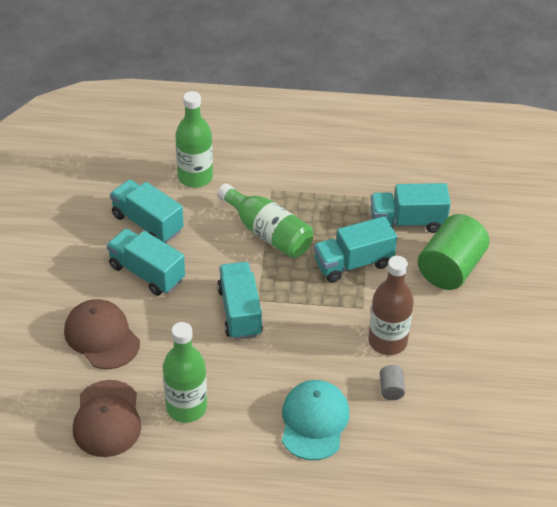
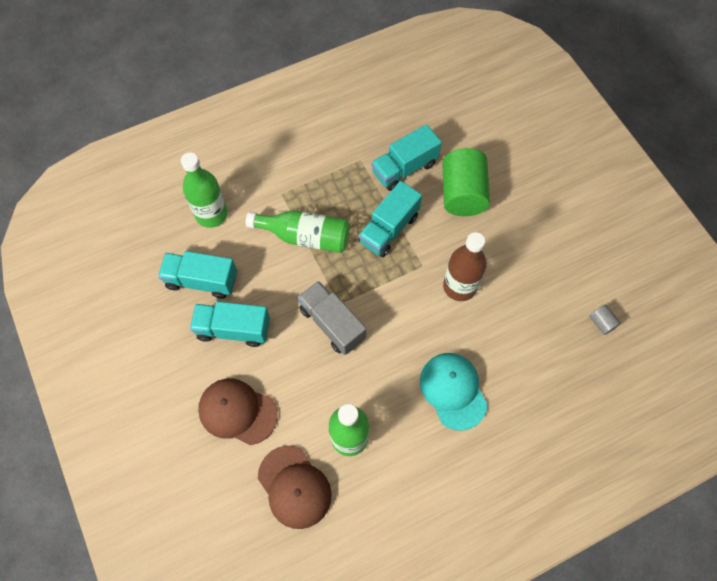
camera: 30 degrees left, 20 degrees up
turquoise truck [217,262,263,340] -> grey truck [298,281,366,355]
grey cylinder [380,365,405,400] -> grey cylinder moved to [589,304,621,335]

